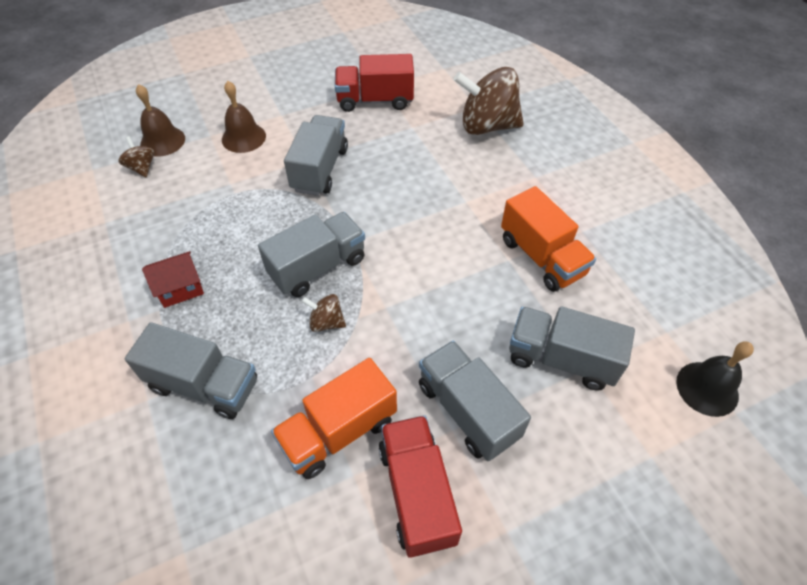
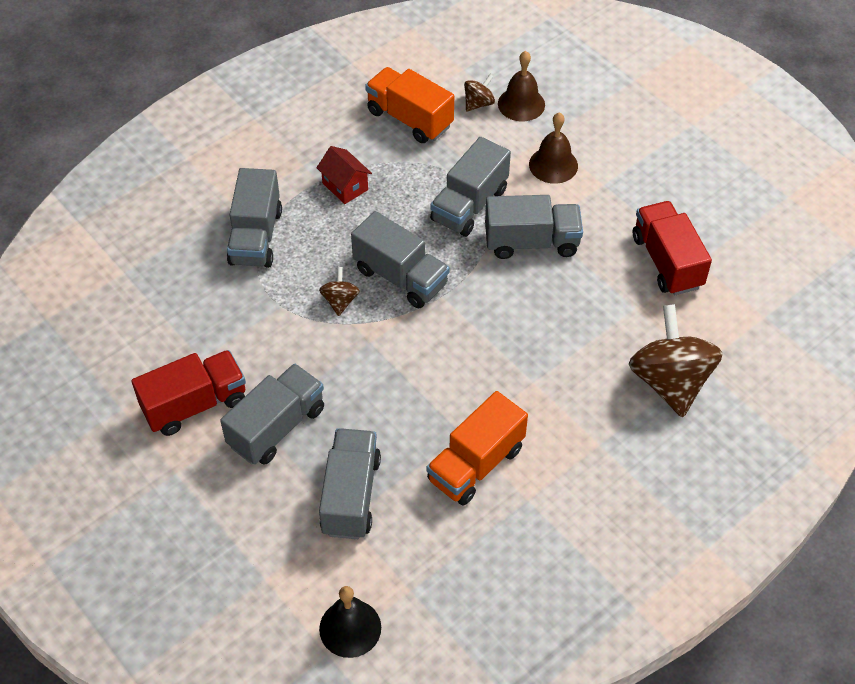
camera: 75 degrees right, 0 degrees up
orange truck [271,358,397,479] -> orange truck moved to [365,67,454,143]
none -> grey truck [430,137,511,237]

